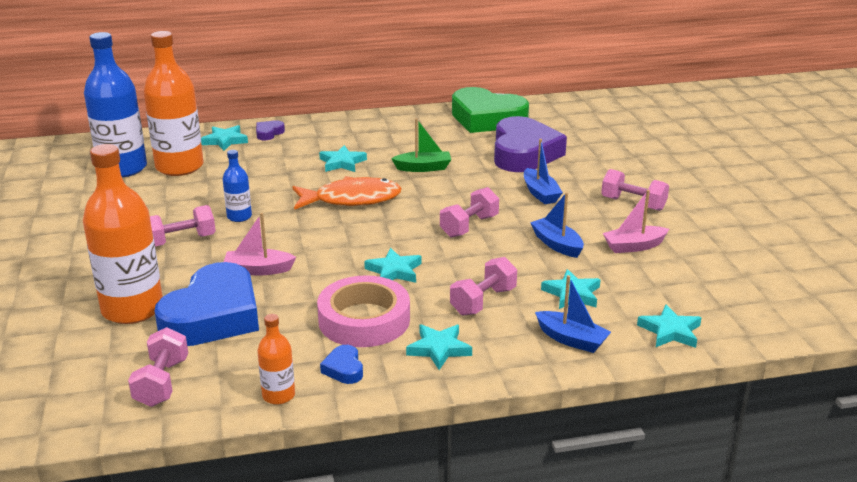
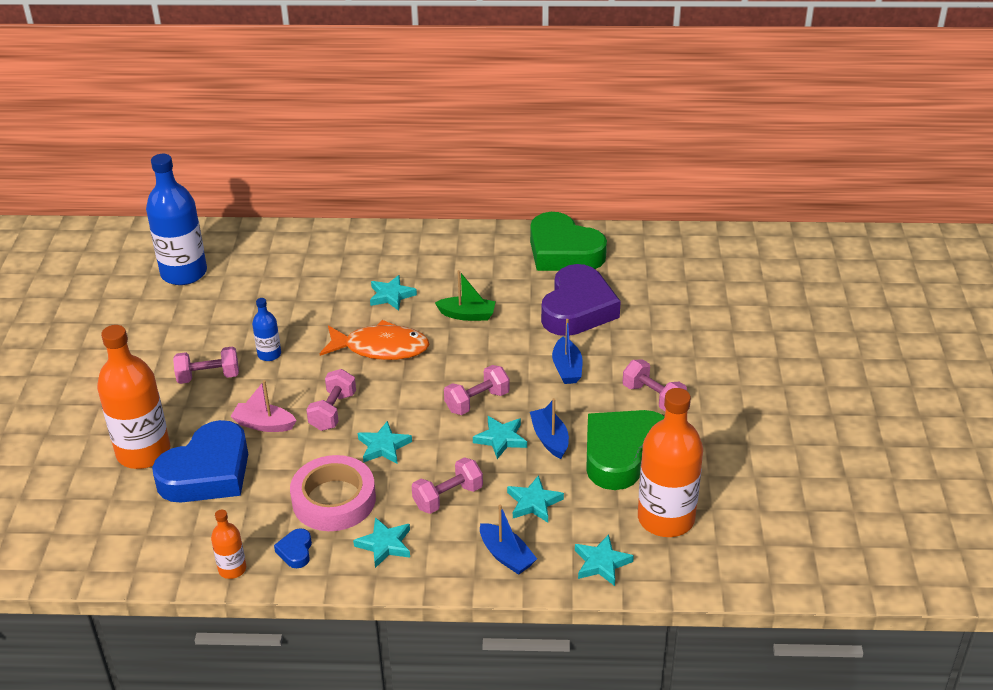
camera: 15 degrees right, 10 degrees up
pink dumbbell [128,327,188,407] -> pink dumbbell moved to [306,369,356,431]
orange bottle [144,31,203,176] -> orange bottle moved to [638,388,703,537]
turquoise star [201,125,248,151] -> turquoise star moved to [473,416,527,459]
purple heart [256,120,285,140] -> none
pink boat [603,190,669,253] -> green heart [586,410,665,490]

